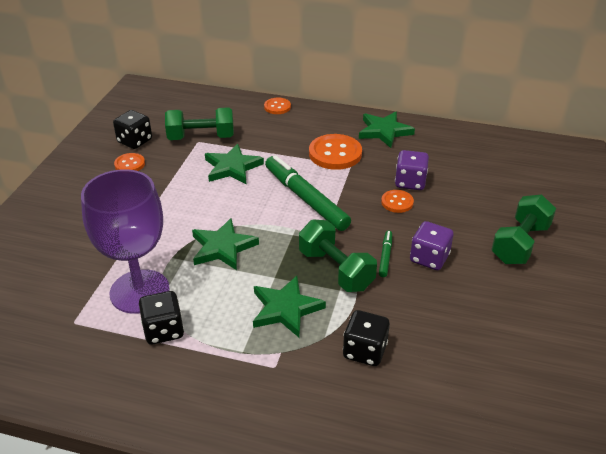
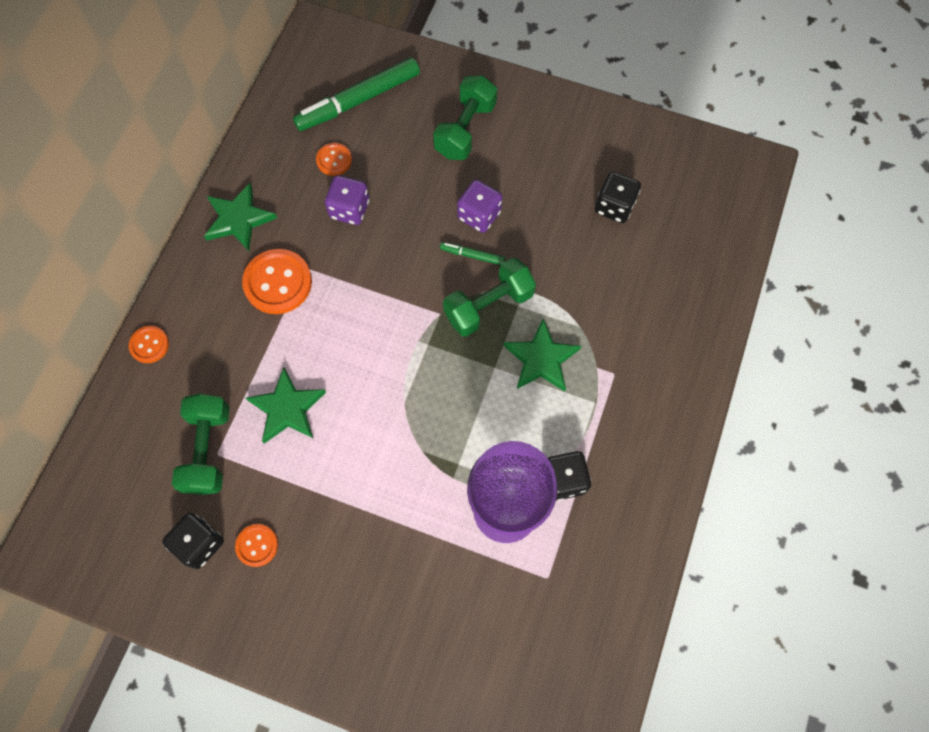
camera: 85 degrees left, 30 degrees up
green star [192,218,259,270] -> none
green marker [265,155,351,231] -> green marker moved to [293,57,420,131]
black dice [343,310,390,366] -> black dice moved to [595,171,641,223]
orange button [381,190,414,213] -> orange button moved to [316,143,352,176]
green dumbbell [491,195,556,264] -> green dumbbell turned 75 degrees clockwise [433,75,497,160]

